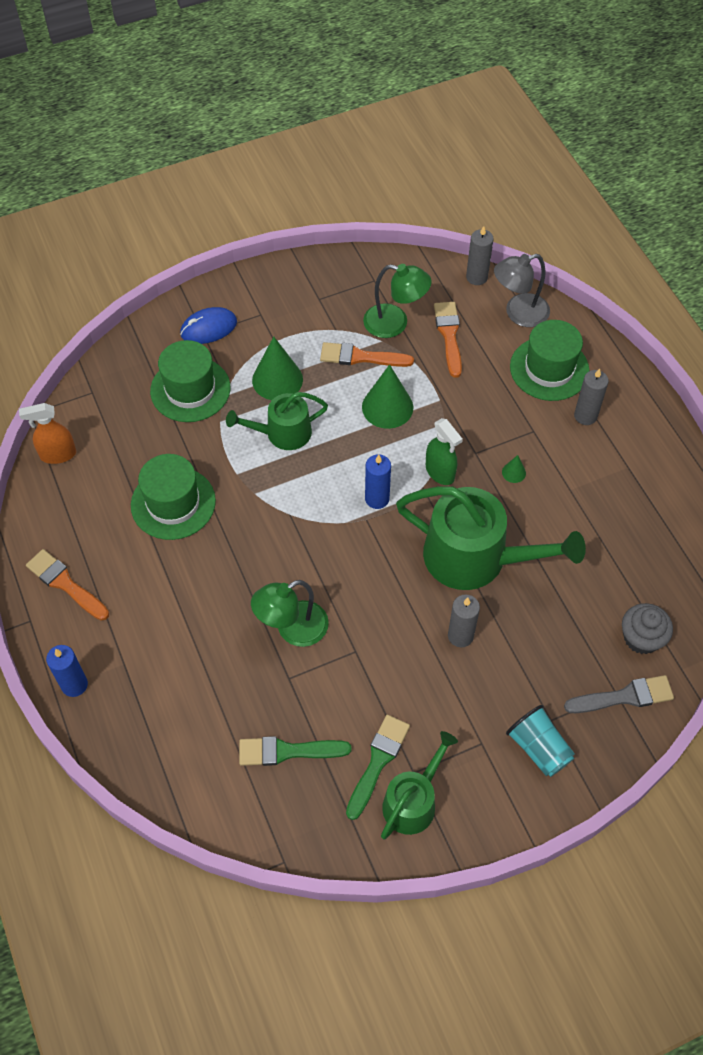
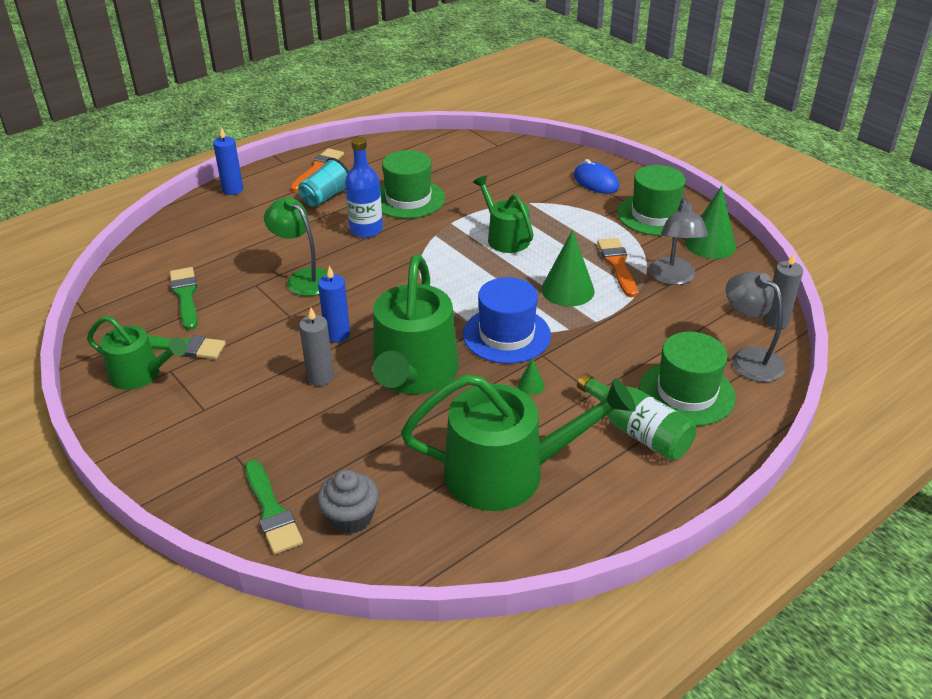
camera: 75 degrees right, 20 degrees down
orange spray bottle [19,403,76,464] -> none
green hat [150,340,231,422] -> green hat moved to [617,165,686,236]
green cone [252,336,303,400] -> green cone moved to [685,186,736,259]
green lamp [363,264,432,338] -> grey lamp [649,198,708,285]
blue candle [365,454,391,509] -> blue candle moved to [318,266,350,343]
green spray bottle [426,418,463,485] -> blue hat [463,277,551,364]
orange brush [434,302,462,378] -> none
turquoise cup [506,705,575,777] -> turquoise cup moved to [298,158,349,207]
grey brush [564,675,674,713] -> green brush [245,460,303,554]
grey candle [574,368,609,425] -> green bottle [577,373,696,461]
none -> blue bottle [345,137,383,238]
none -> green watering can [401,374,636,511]

